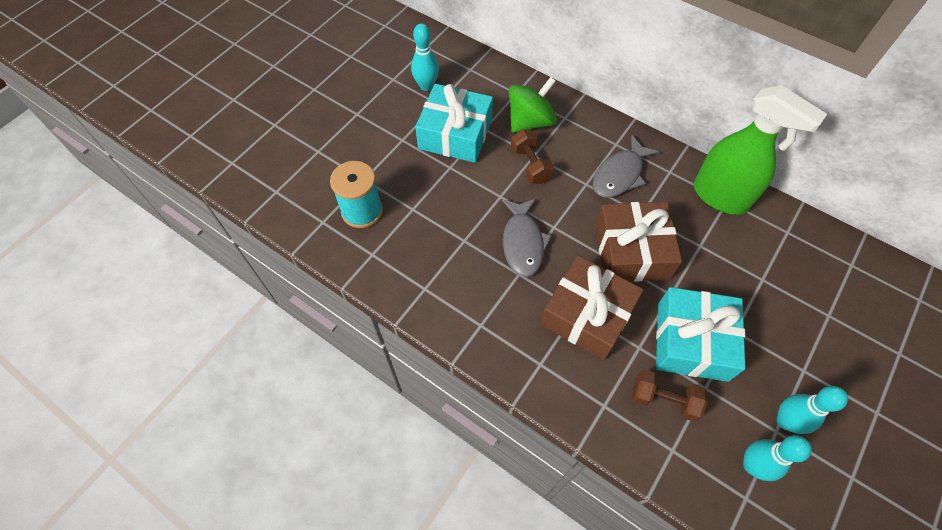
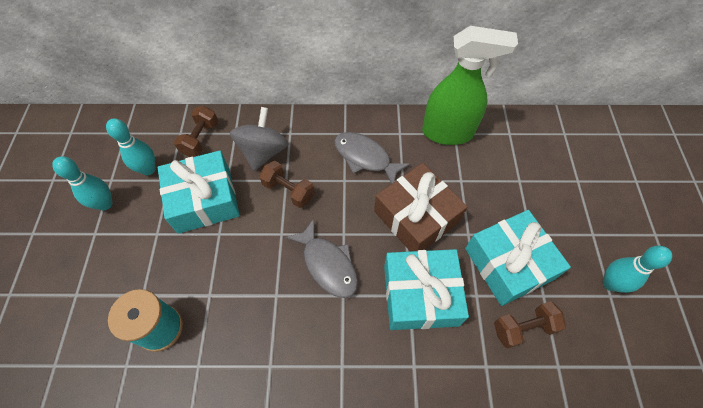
camera: 35 degrees left, 0 degrees up
green spinning top [509,77,557,133] -> grey spinning top [230,107,288,171]
brown gift [540,255,644,360] -> turquoise gift [384,249,469,330]
grey fish [593,135,660,198] -> grey fish turned 120 degrees clockwise [334,132,410,184]
turquoise bowling pin [743,435,812,481] -> turquoise bowling pin moved to [52,156,112,210]
none -> brown dumbbell [174,106,218,157]

